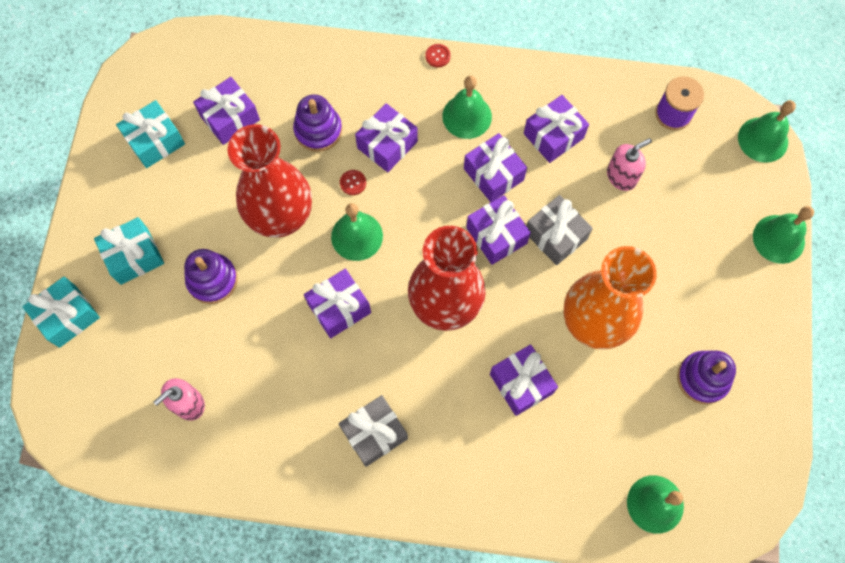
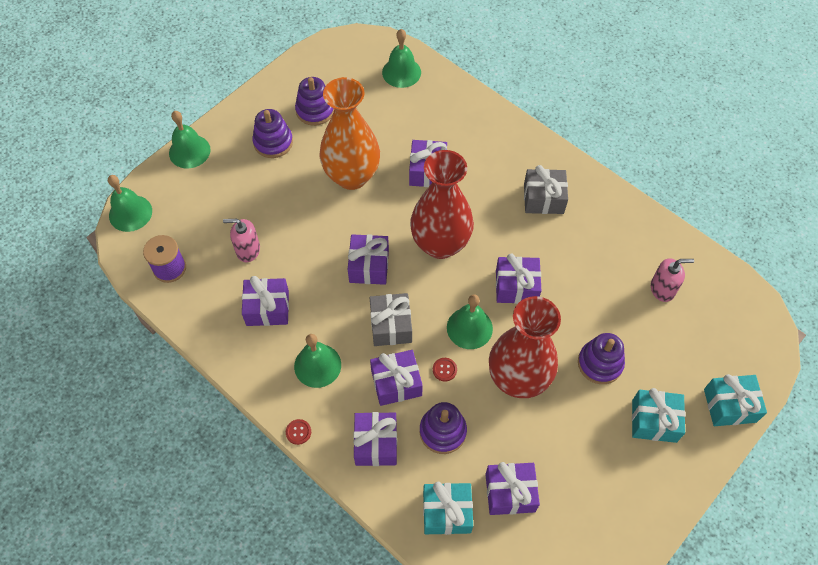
camera: 145 degrees left, 10 degrees down
turquoise gift [116,100,185,168] -> turquoise gift moved to [423,482,473,535]
purple gift [464,133,527,202] -> purple gift moved to [353,412,397,466]
grey gift [527,195,593,265] -> grey gift moved to [370,293,412,346]
none -> purple stacking toy [252,109,293,158]

